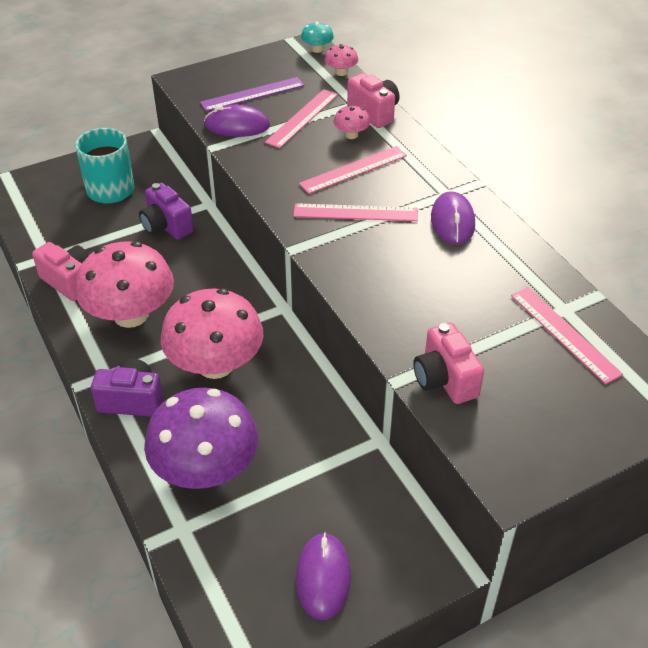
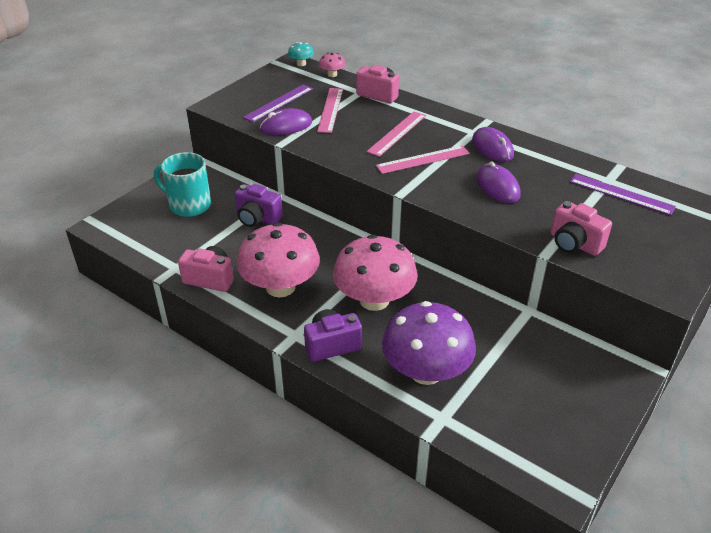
camera: 25 degrees left, 5 degrees down
purple mouse [296,532,351,621] -> purple mouse moved to [476,161,521,203]
pink mushroom [333,105,370,139] -> none
pink ruler [511,287,623,384] -> purple ruler [570,174,676,216]

